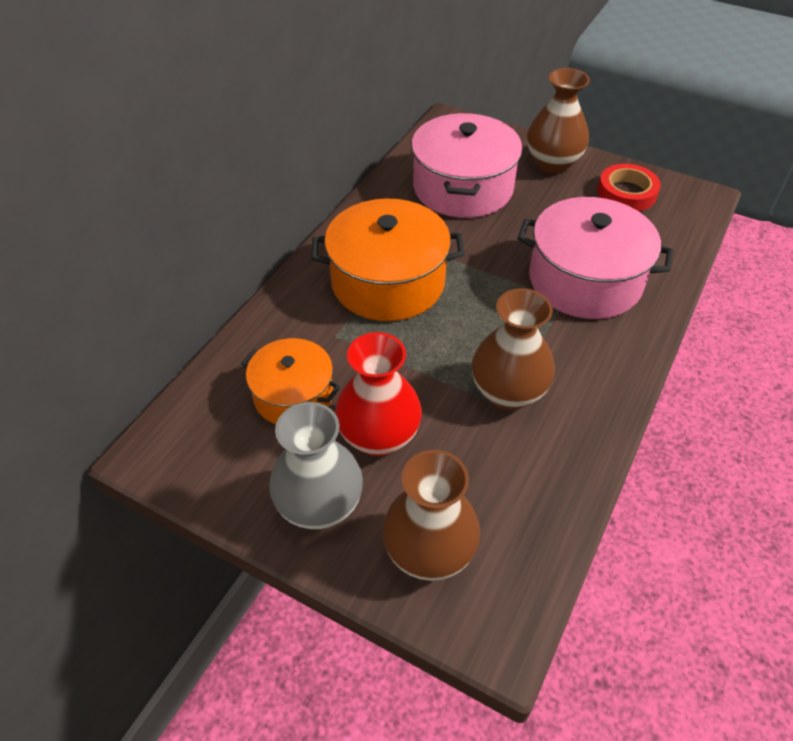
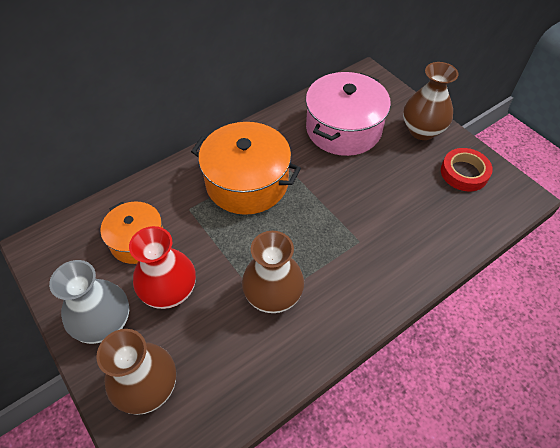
camera: 25 degrees right, 5 degrees up
pink pot [518,197,674,319] -> none

